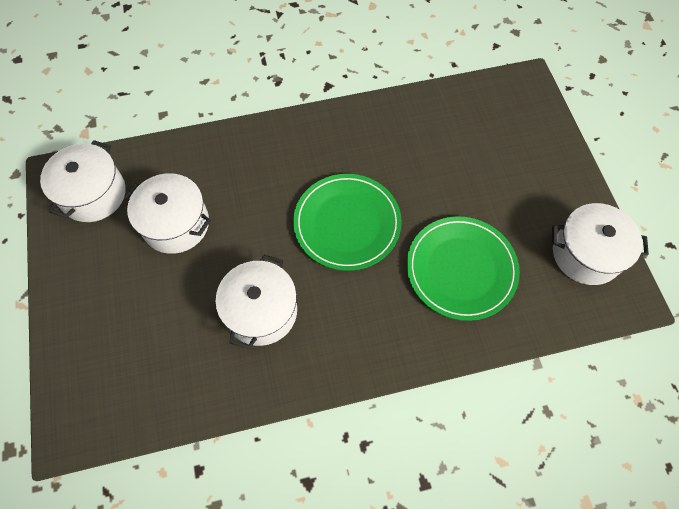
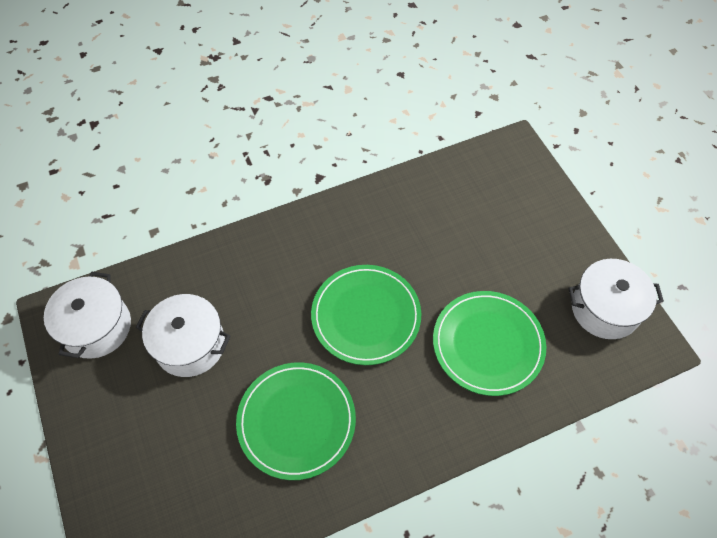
camera: 10 degrees left, 5 degrees down
white pot [215,255,297,349] -> green plate [236,362,356,480]

